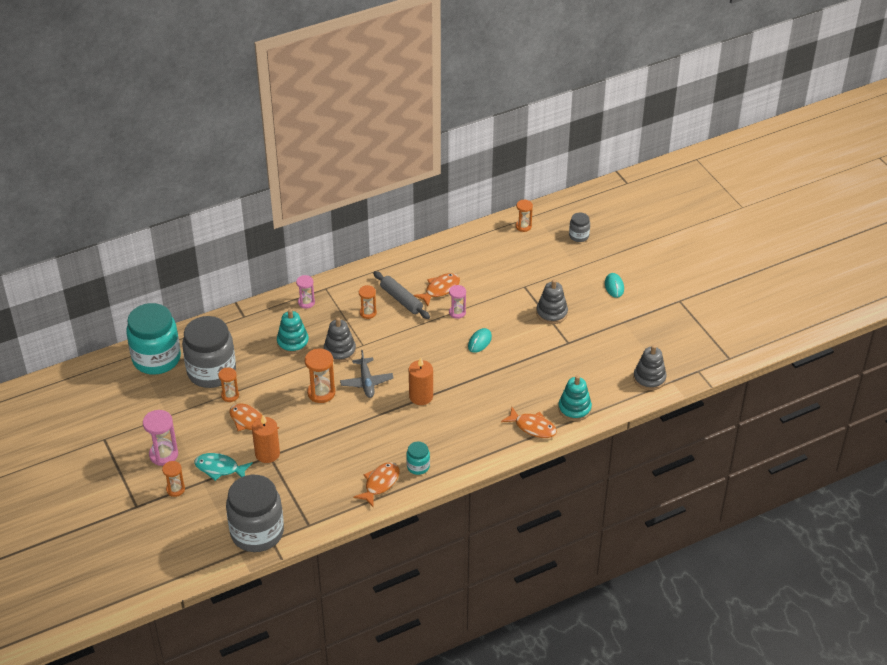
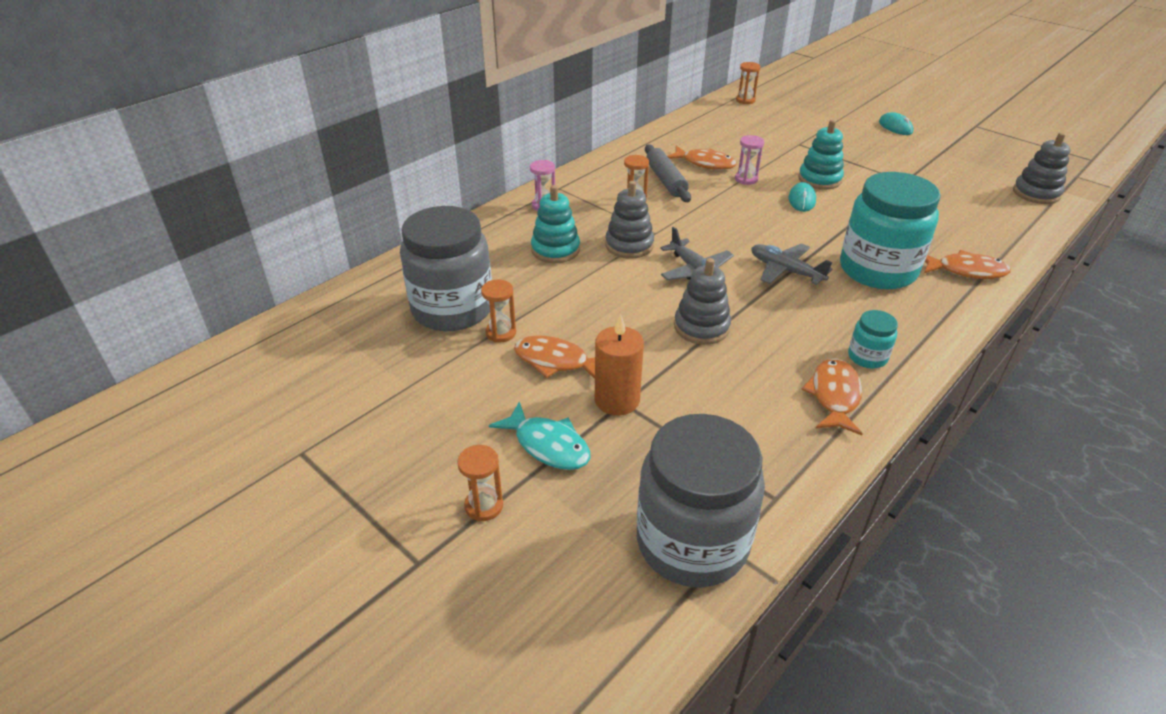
camera: 20 degrees left, 5 degrees down
turquoise jar [126,303,181,375] -> turquoise jar moved to [840,172,941,289]
pink hourglass [143,410,178,466] -> none
turquoise fish [194,453,253,481] -> turquoise fish turned 135 degrees counterclockwise [489,401,591,470]
orange hourglass [305,349,335,403] -> none
grey rolling pin [373,271,430,319] -> grey rolling pin turned 45 degrees clockwise [645,144,691,202]
orange candle [409,357,433,405] -> grey plane [751,243,832,285]
orange fish [413,273,460,306] -> orange fish turned 90 degrees clockwise [668,146,737,170]
grey stacking toy [536,279,568,324] -> grey stacking toy moved to [674,258,731,345]
turquoise stacking toy [558,375,592,421] -> turquoise stacking toy moved to [798,120,844,190]
grey jar [569,213,590,242] -> none

